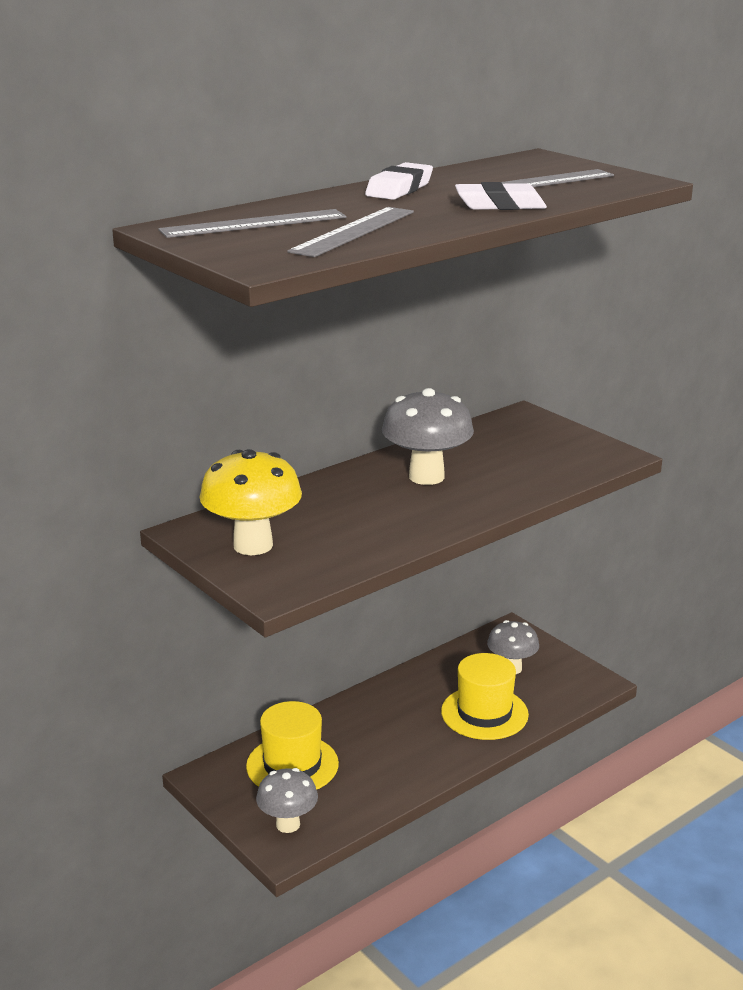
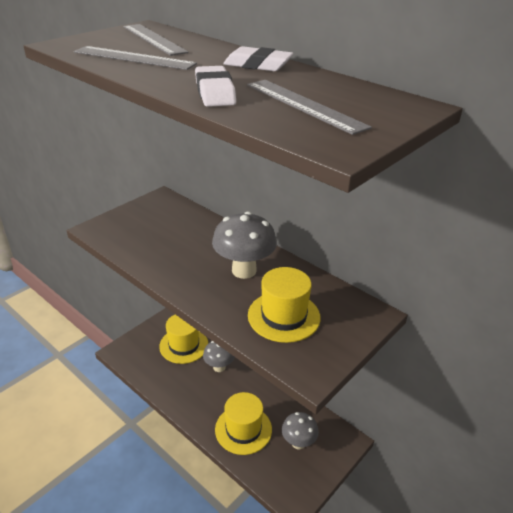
camera: 80 degrees right, 10 degrees up
yellow mushroom [200,449,302,555] -> none
grey mushroom [256,768,318,833] -> grey mushroom moved to [203,341,235,372]
none -> yellow hat [248,267,321,343]

